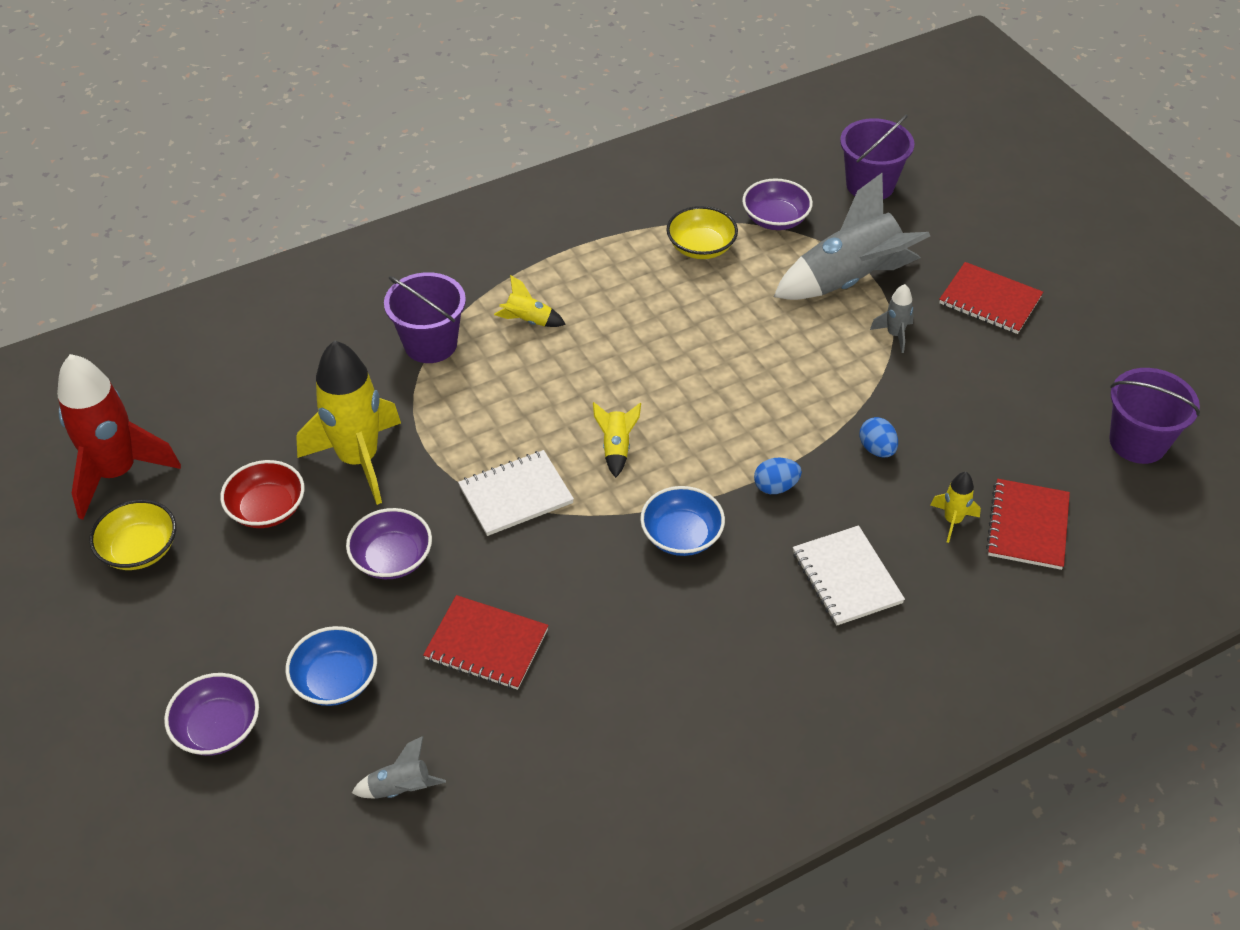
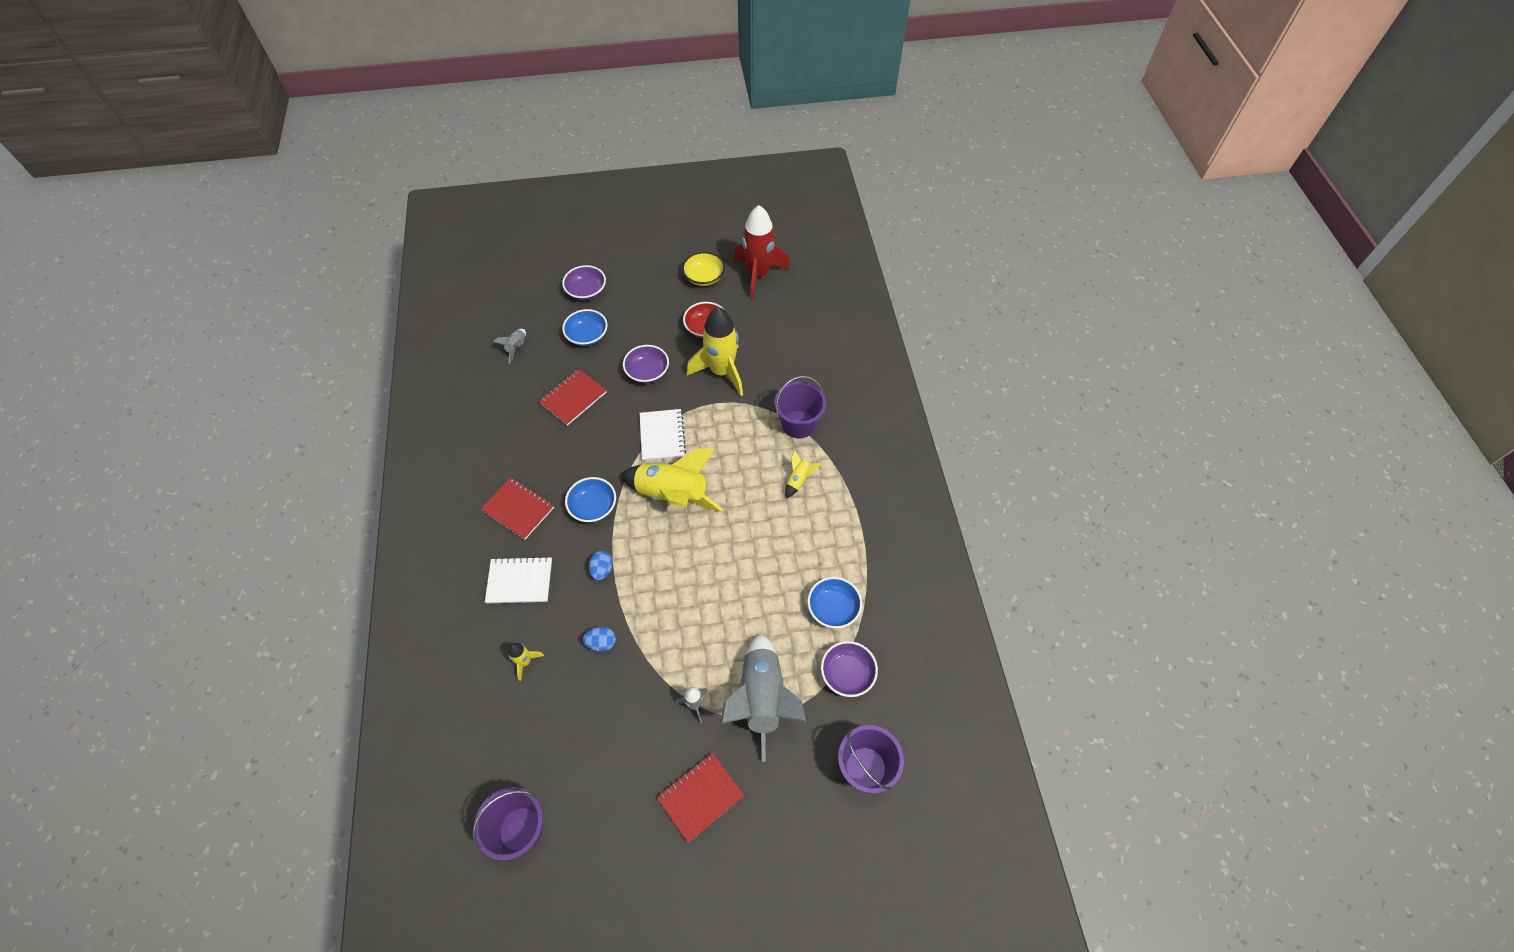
camera: 110 degrees right, 10 degrees up
yellow rocket [593,402,641,478] -> yellow rocket [620,448,723,512], size x2.26
yellow bowl [667,206,738,259] -> blue bowl [808,577,862,629]
red notebook [986,479,1070,570] -> red notebook moved to [481,477,554,540]

